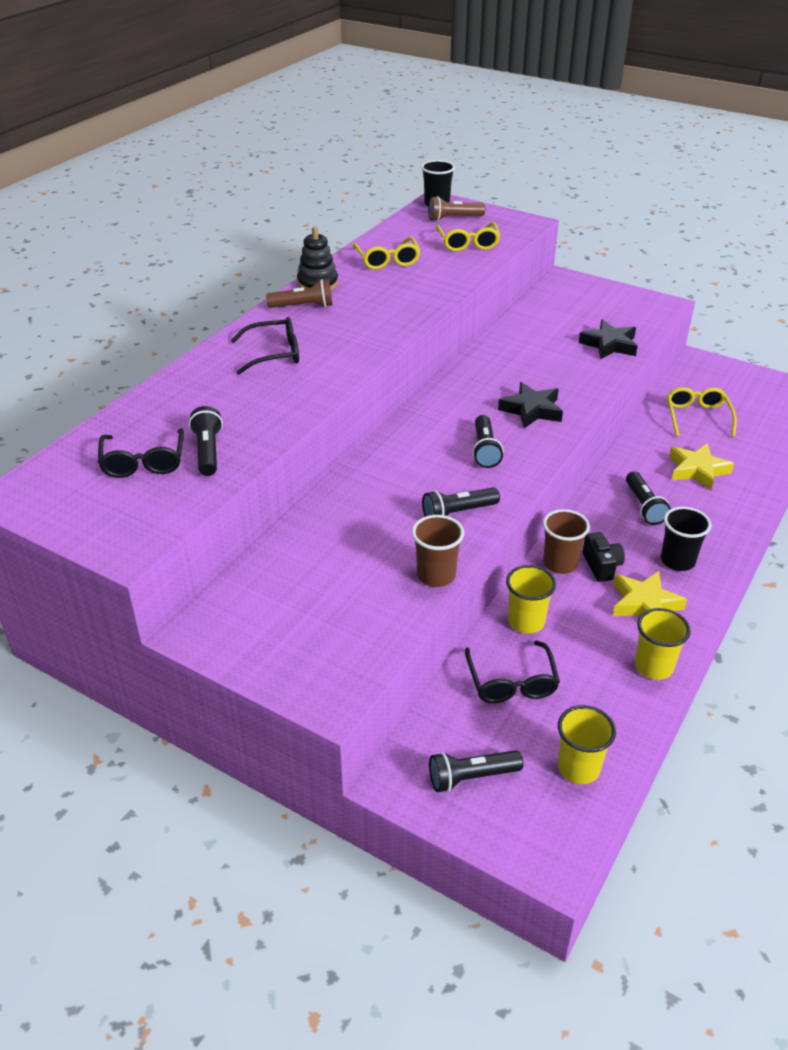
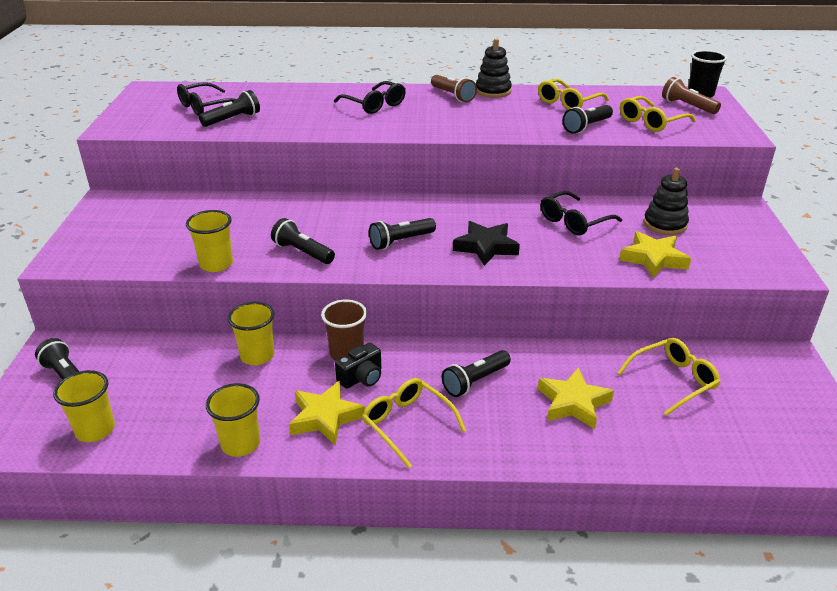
camera: 60 degrees right, 5 degrees down
brown cup [412,515,464,587] -> yellow cup [186,210,233,272]
black glasses [465,640,560,703] -> black glasses moved to [541,191,622,235]
black star [579,319,638,359] -> yellow star [619,231,691,278]
black cup [661,507,712,571] -> yellow glasses [362,378,466,468]
none -> black flashlight [563,105,613,134]
none -> black stacking toy [643,168,689,235]

